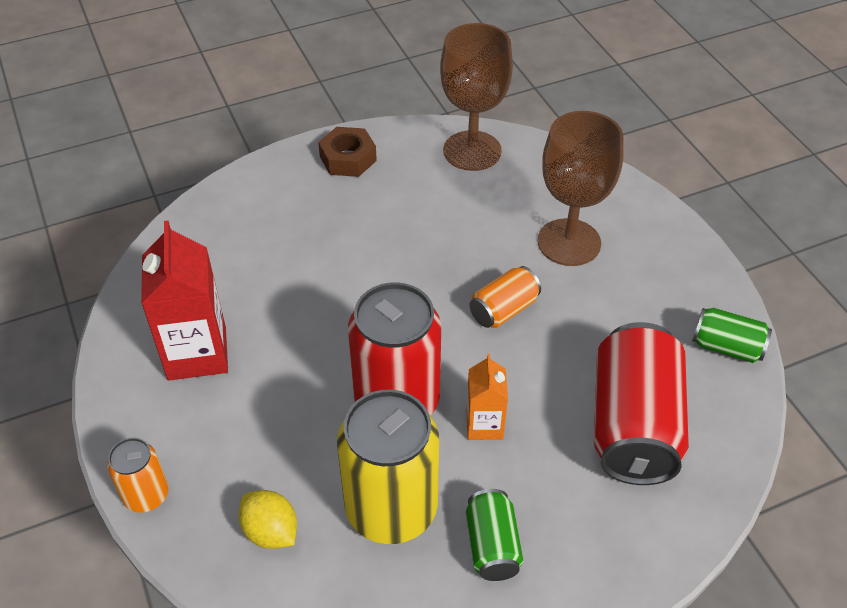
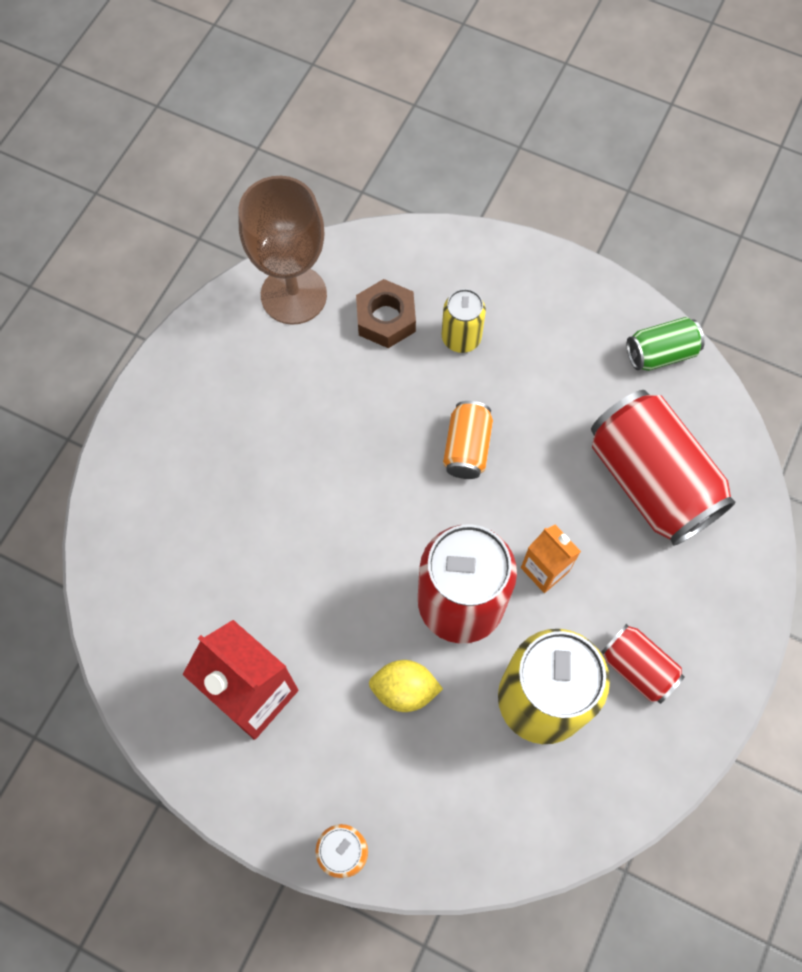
camera: 40 degrees left, 20 degrees up
yellow lemon [239,490,297,549] -> yellow lemon moved to [369,660,443,712]
brown nut [318,127,377,177] -> brown nut moved to [356,279,416,348]
green can [466,489,524,581] -> red can [601,624,684,704]
brown goblet [538,111,624,266] -> yellow can [442,289,486,353]

